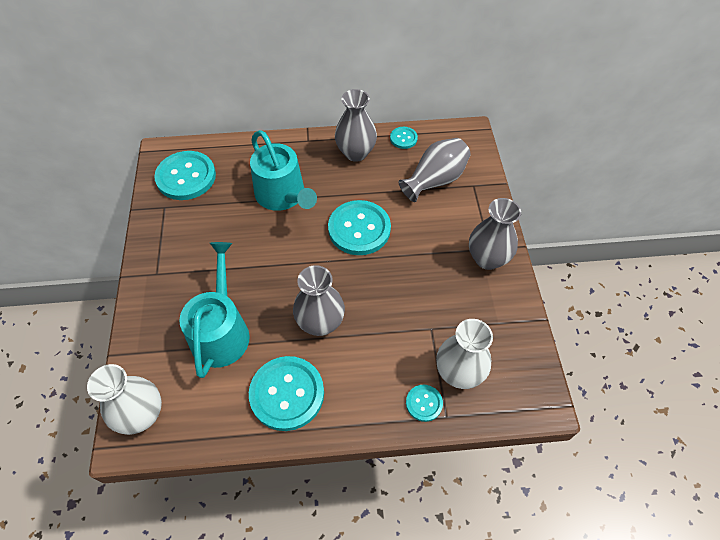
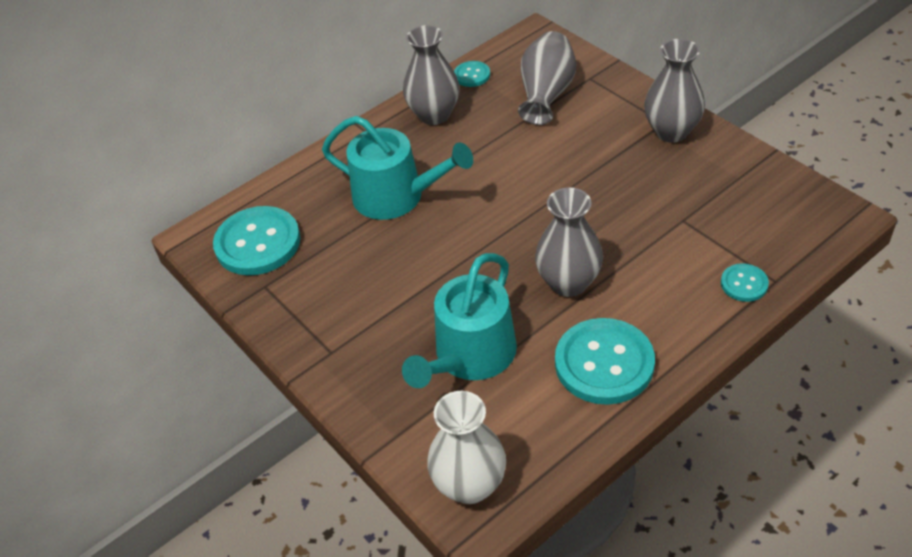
camera: 30 degrees left, 10 degrees down
turquoise watering can [179,242,250,378] -> turquoise watering can turned 120 degrees counterclockwise [402,253,517,388]
turquoise button [328,200,391,255] -> none
white vase [436,319,493,389] -> none

